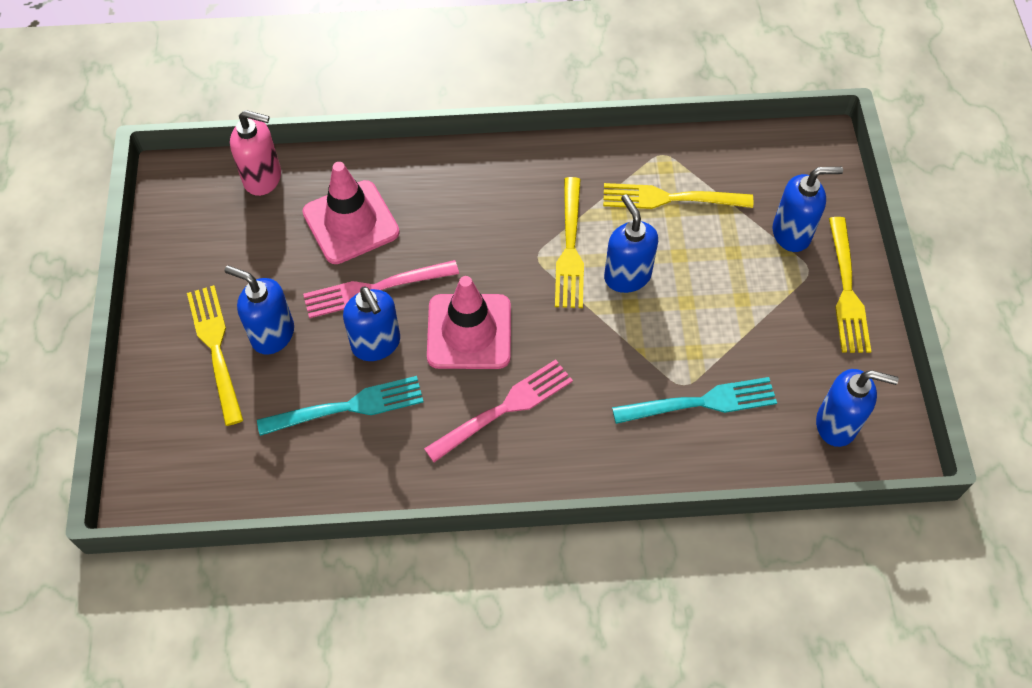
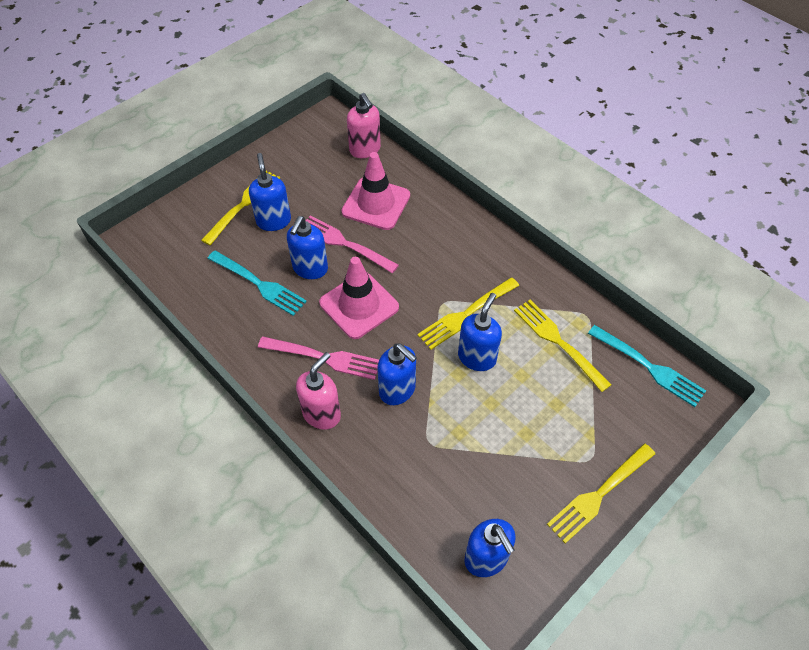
camera: 50 degrees right, 5 degrees down
turquoise fork [612,377,777,424] -> turquoise fork moved to [588,325,706,407]
blue soap dispenser [773,167,843,252] -> blue soap dispenser moved to [377,344,417,405]
none -> pink soap dispenser [296,352,341,430]

